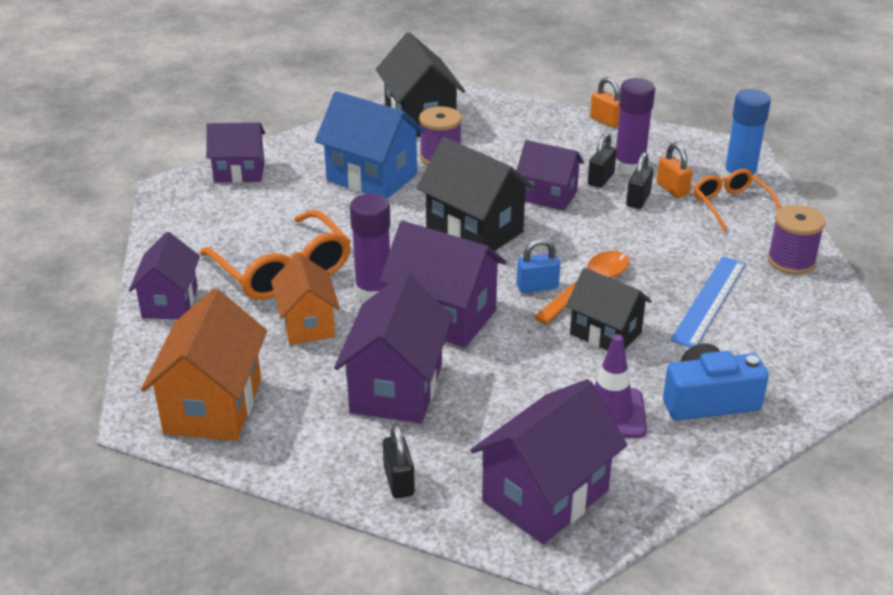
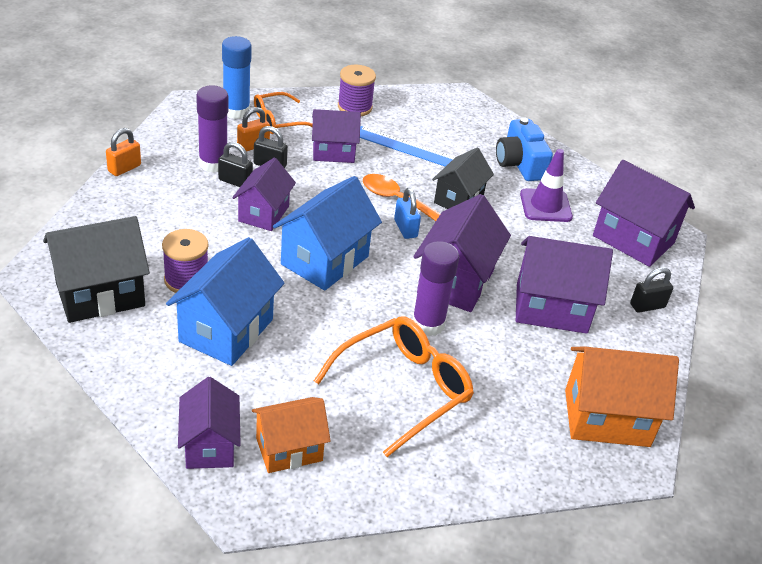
camera: 100 degrees left, 5 degrees up
purple house [129,232,200,319] -> purple house moved to [312,109,361,163]
orange house [271,253,340,345] -> orange house moved to [252,397,331,473]
black house [416,137,535,251] -> blue house [273,176,382,291]

